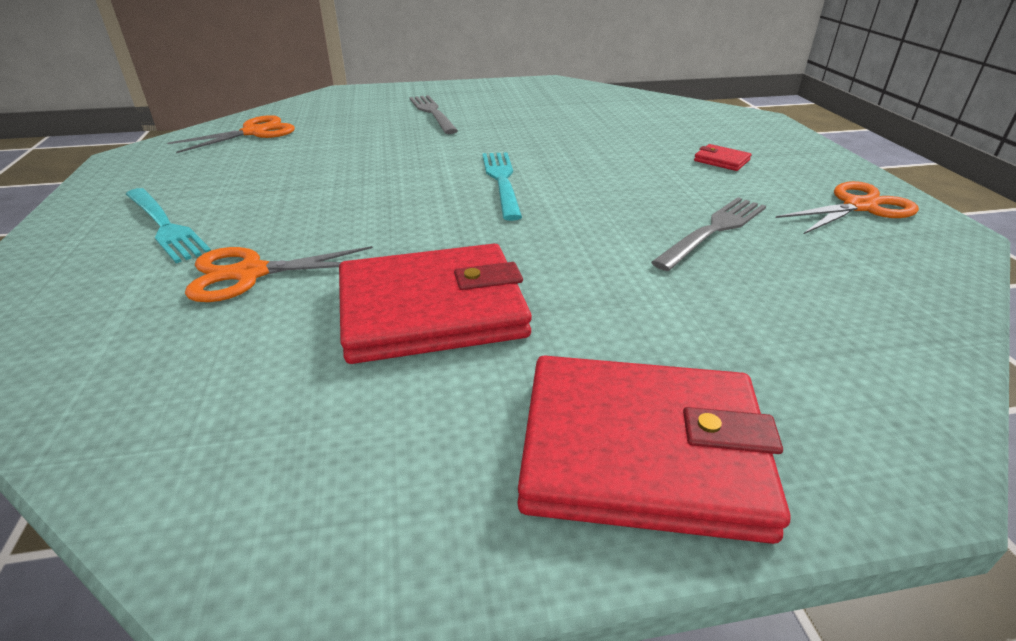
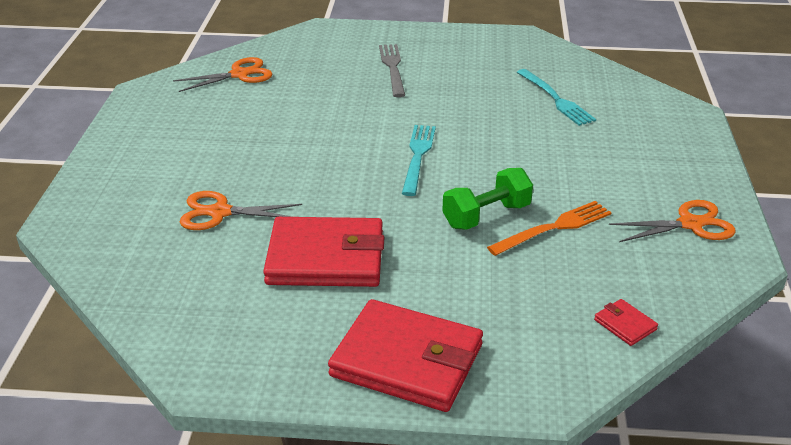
camera: 15 degrees right, 0 degrees up
turquoise fork [126,188,211,263] -> turquoise fork moved to [517,69,596,126]
grey fork [651,197,766,271] -> orange fork [487,201,611,256]
red wallet [694,144,751,171] -> red wallet moved to [594,299,658,346]
none -> green dumbbell [442,168,533,230]

